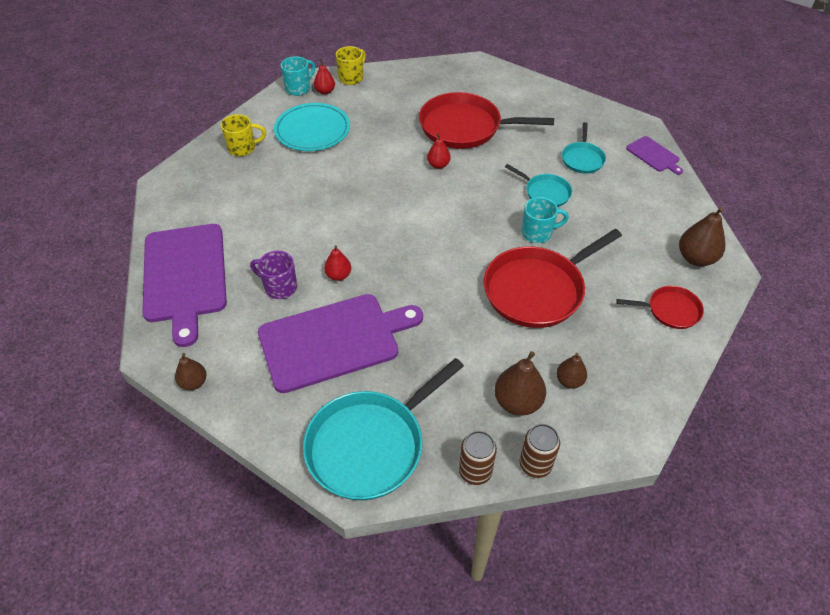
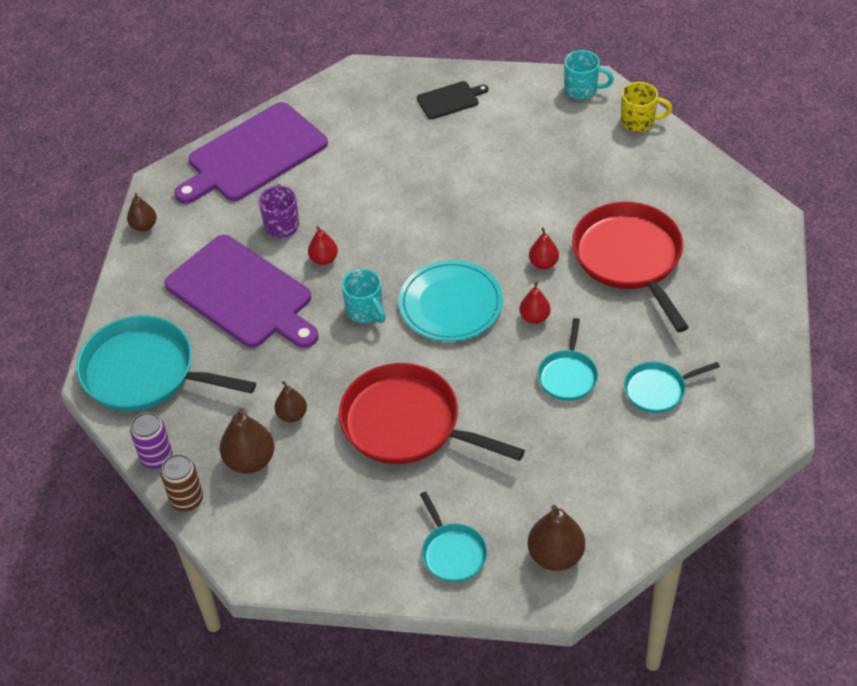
camera: 65 degrees right, 0 degrees up
yellow mug [221,114,266,156] -> black cutting board [417,81,489,119]
turquoise plate [274,103,350,151] -> turquoise plate moved to [399,260,503,341]
red pear [314,59,335,95] -> red pear moved to [519,281,551,324]
brown can [459,431,497,485] -> purple can [130,412,173,469]
turquoise mug [521,197,569,243] -> turquoise mug moved to [342,269,386,323]
brown pear [556,353,587,389] -> brown pear moved to [274,381,307,422]
red pan [616,286,704,329] -> turquoise pan [420,491,487,582]
purple cutting board [626,136,683,175] -> none

